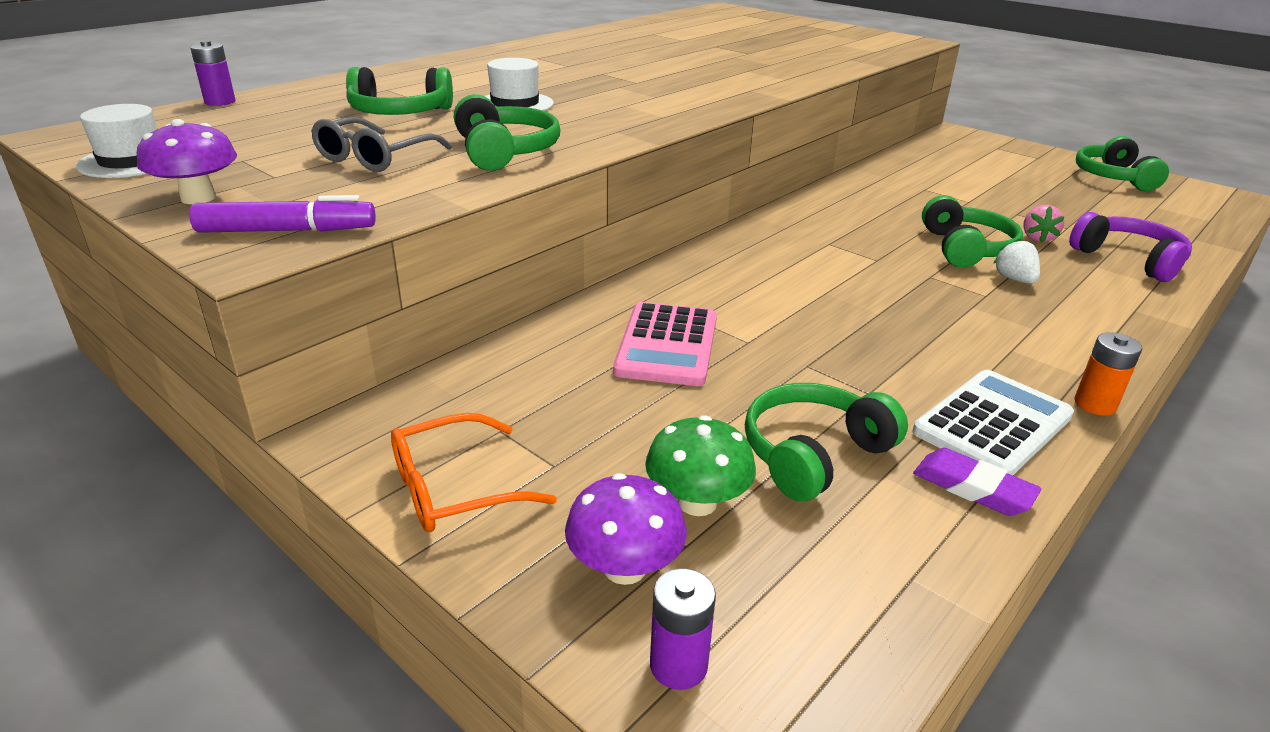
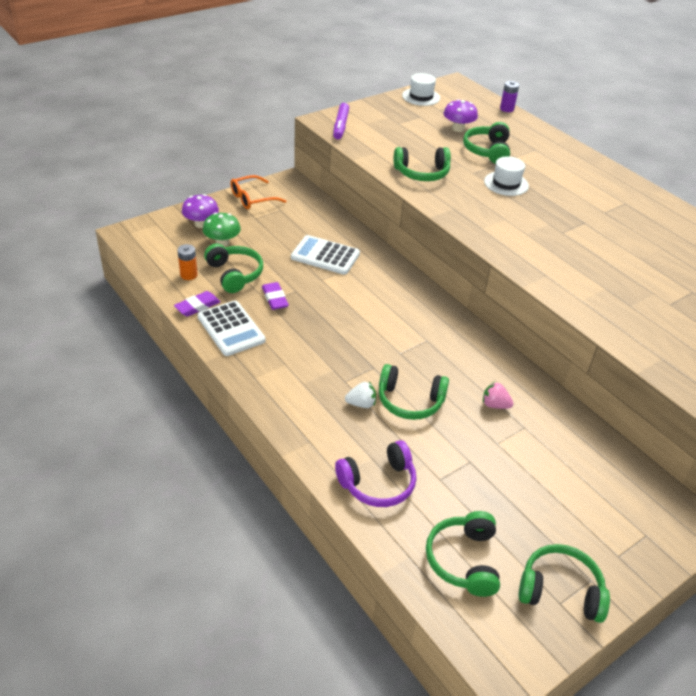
camera: 100 degrees right, 10 degrees up
purple mushroom [137,119,237,204] -> purple mushroom moved to [443,99,478,132]
grey glasses [311,117,453,172] -> none
orange glasses [391,413,557,532] -> orange glasses turned 105 degrees counterclockwise [230,175,286,209]
pink calculator [613,302,717,386] -> white calculator [291,235,360,275]
purple battery [650,568,716,690] -> none
pink strawberry [1023,205,1065,243] -> pink strawberry moved to [483,382,513,409]
orange battery [1075,332,1142,416] -> orange battery moved to [177,244,198,280]
none -> purple eraser [262,282,289,310]
none -> green headphones [426,511,500,597]

